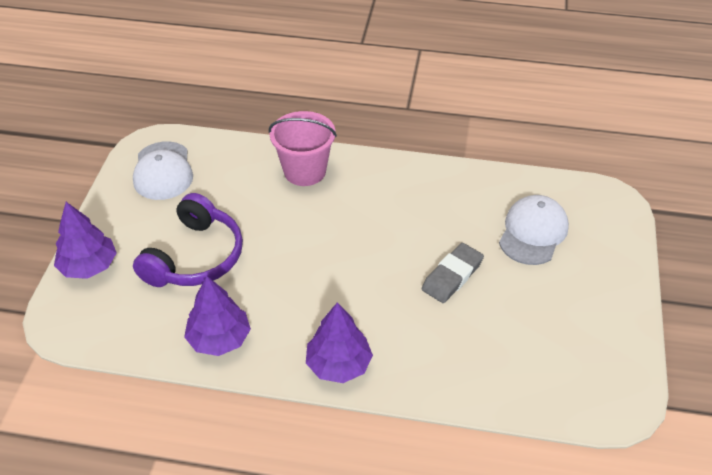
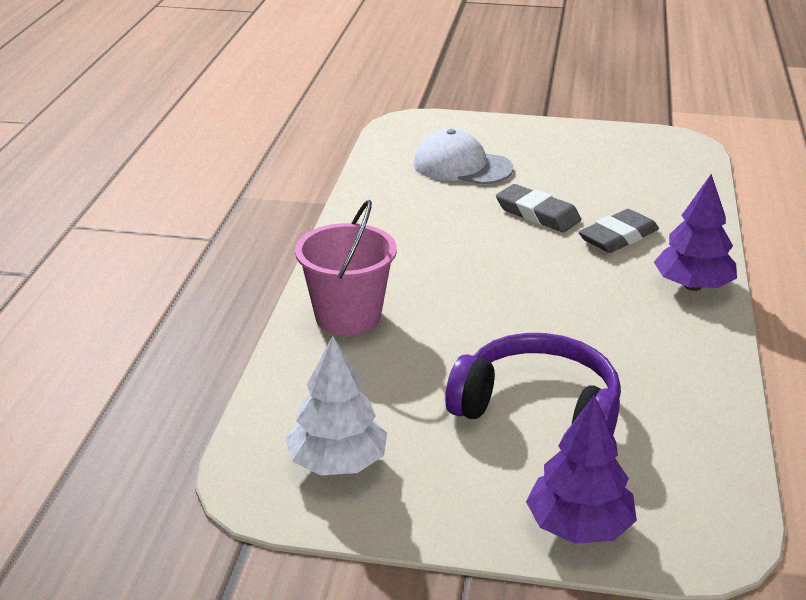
camera: 90 degrees left, 15 degrees down
white cap [133,141,193,200] -> white tree [285,335,387,475]
purple tree [184,276,251,356] -> none
none -> grey eraser [579,209,659,253]

